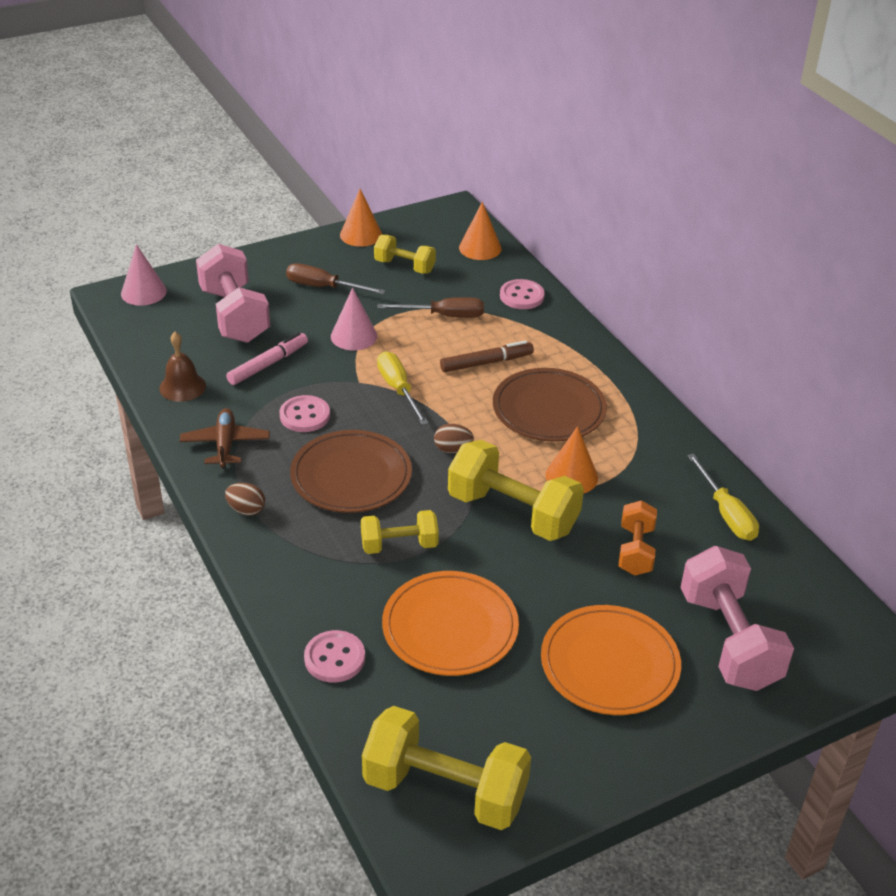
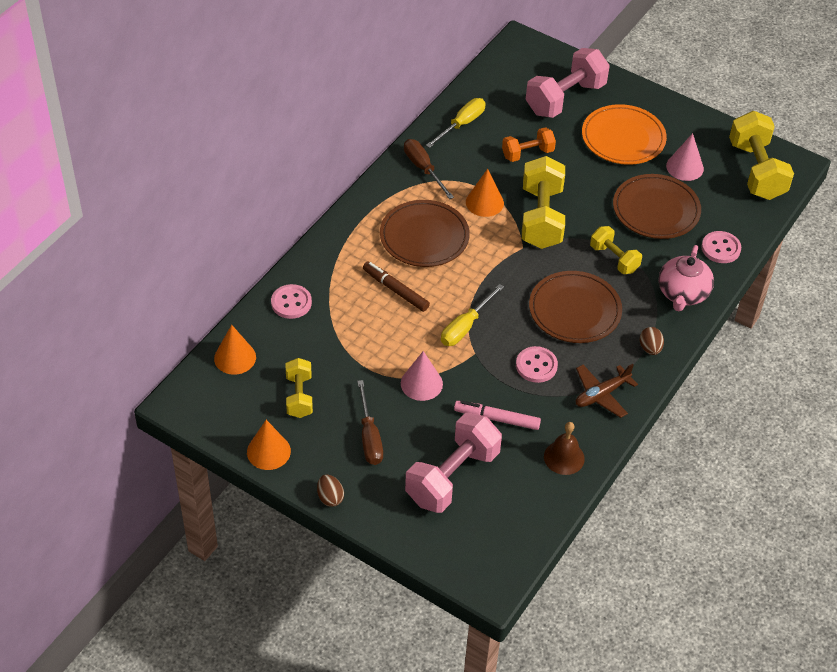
camera: 120 degrees left, 10 degrees up
pink cone [121,244,167,306] -> pink cone moved to [666,133,704,181]
brown screwdriver [377,297,484,318] -> brown screwdriver moved to [404,139,454,199]
orange plate [382,571,519,676] -> brown plate [613,174,701,239]
brown egg [434,424,474,453] -> brown egg moved to [317,474,344,507]
none -> pink teapot [659,245,714,311]

